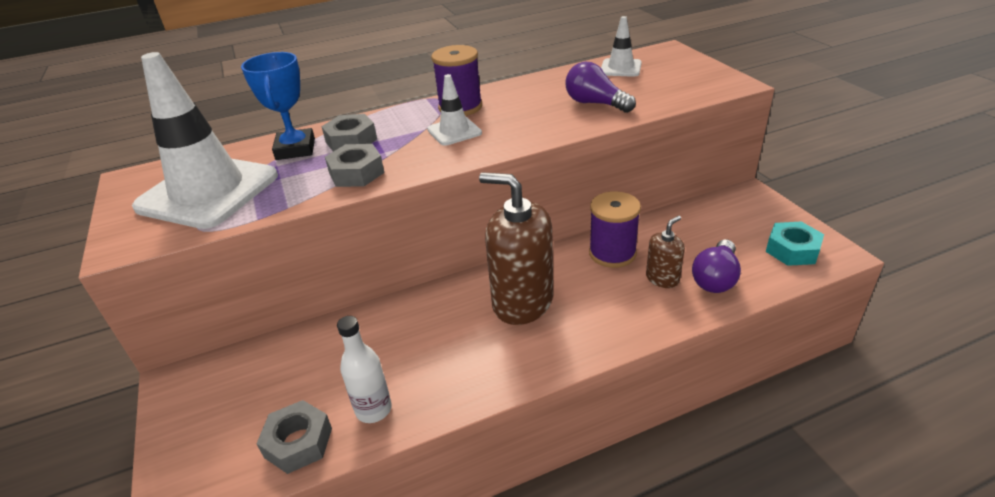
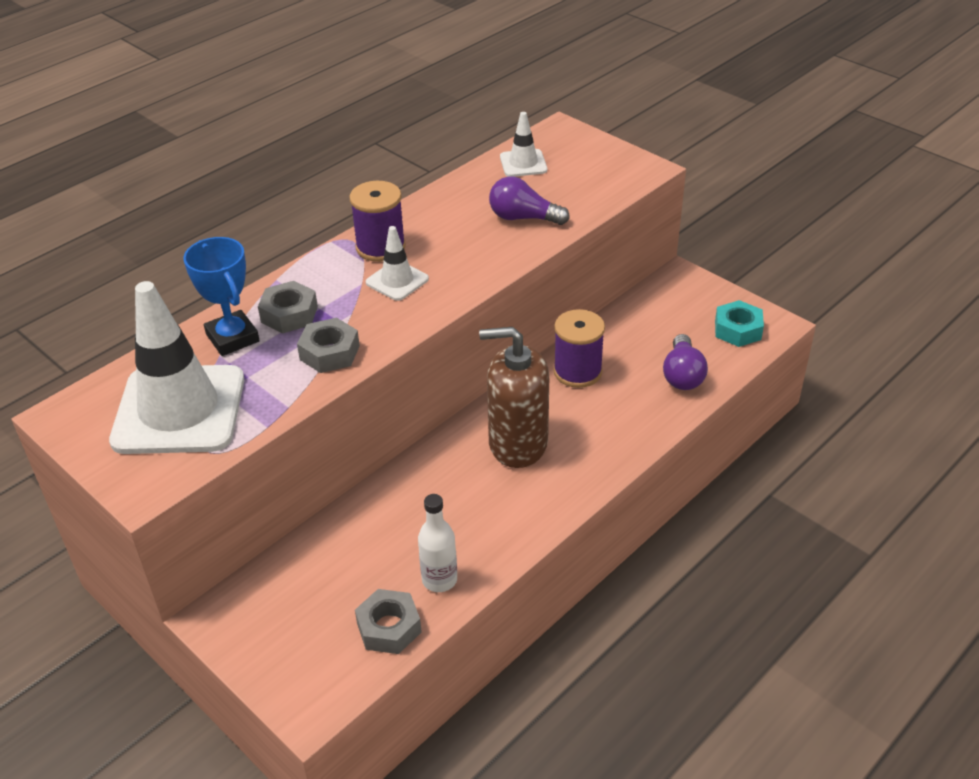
camera: 25 degrees left, 5 degrees up
brown soap dispenser [646,216,685,288] -> none

